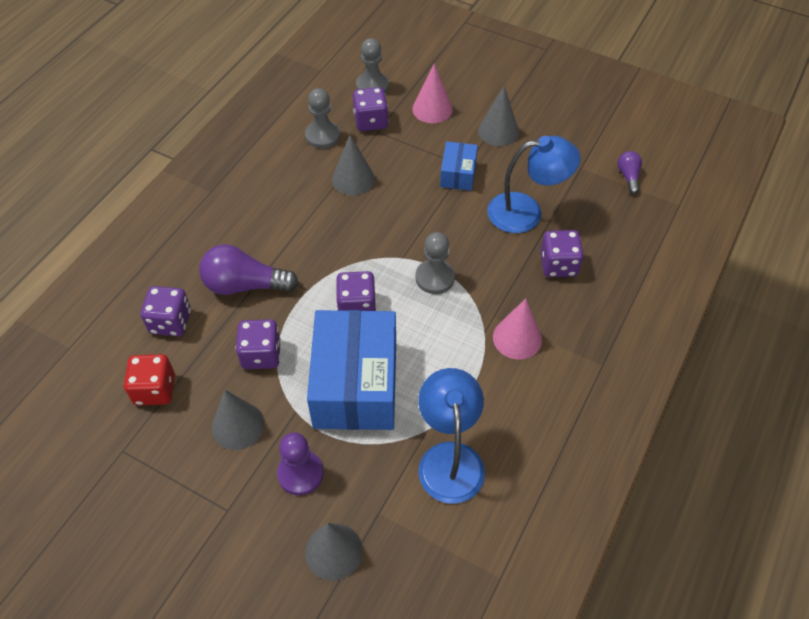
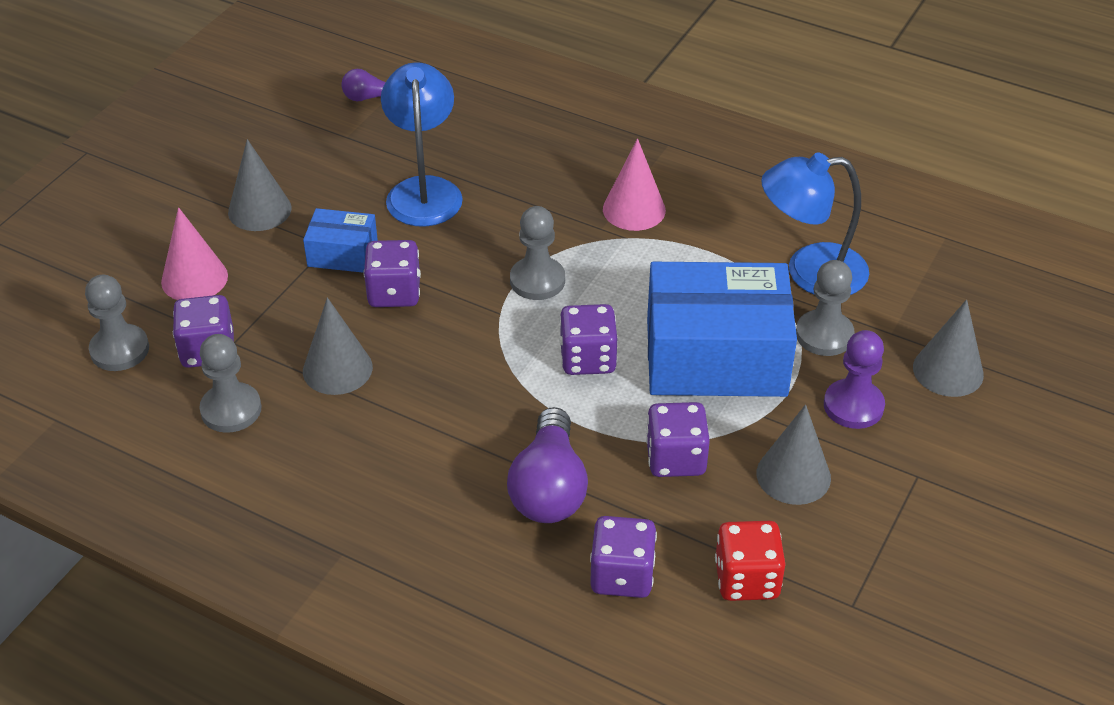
camera: 90 degrees left, 10 degrees down
purple dice [540,230,584,277] -> purple dice moved to [363,240,421,307]
none -> grey pawn [796,260,855,356]

